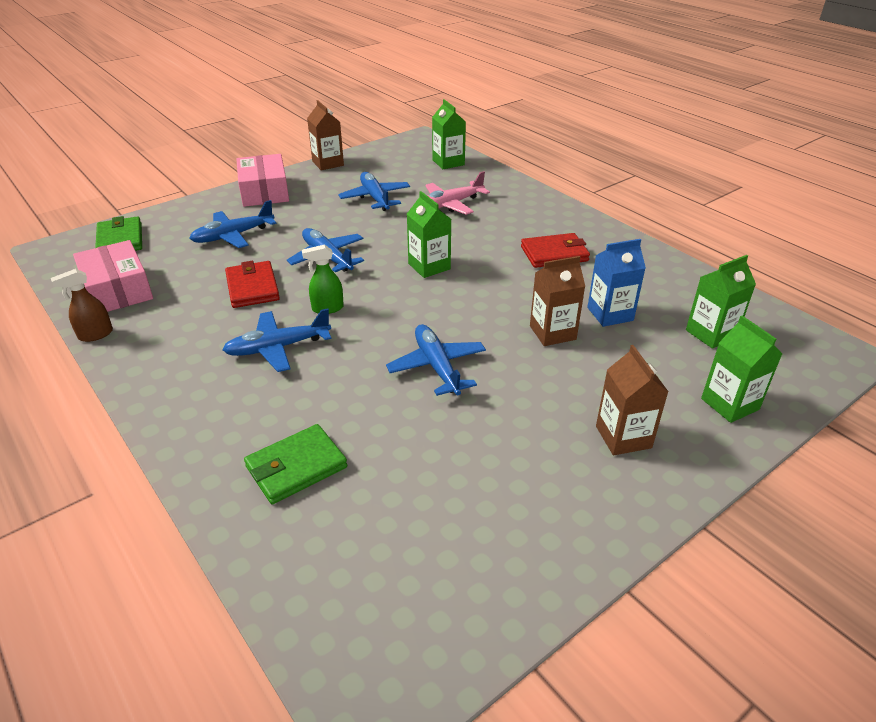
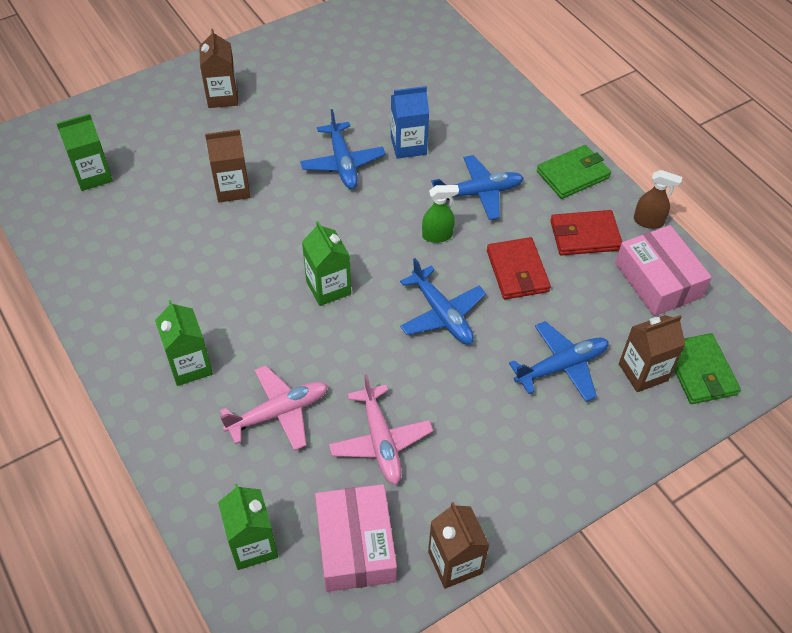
camera: 175 degrees left, 15 degrees up
brown spray bottle [51,269,113,342] -> brown spray bottle turned 45 degrees clockwise [634,170,682,229]
pink box [236,154,289,207] -> pink box moved to [315,484,397,592]
green wallet [244,424,347,504] -> green wallet moved to [537,145,611,199]
blue plane [338,172,410,211] -> pink plane [329,374,433,485]
red wallet [521,233,590,268] -> red wallet moved to [550,210,622,256]
blue carton [587,239,646,327] -> blue carton moved to [391,86,429,159]
green carton [701,316,782,423] -> green carton moved to [155,300,213,386]
none -> brown carton [619,315,686,392]

